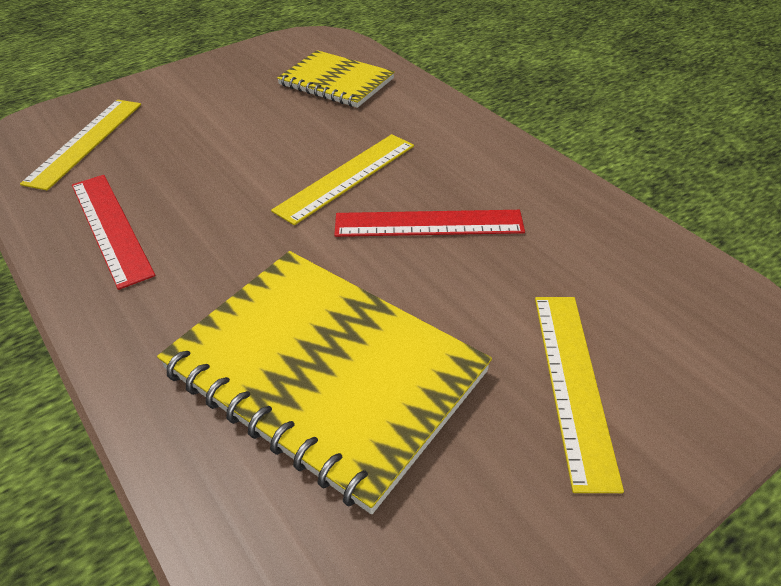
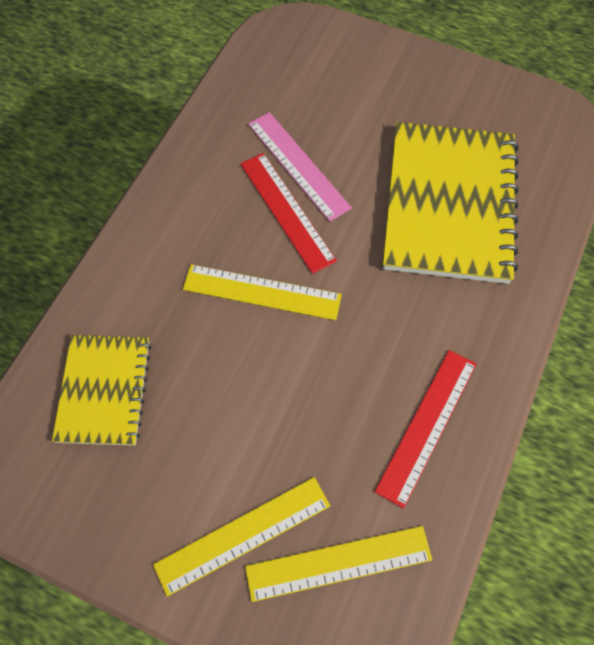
camera: 120 degrees left, 20 degrees up
yellow ruler [535,297,624,493] -> yellow ruler moved to [153,477,330,597]
none -> pink ruler [248,112,352,222]

